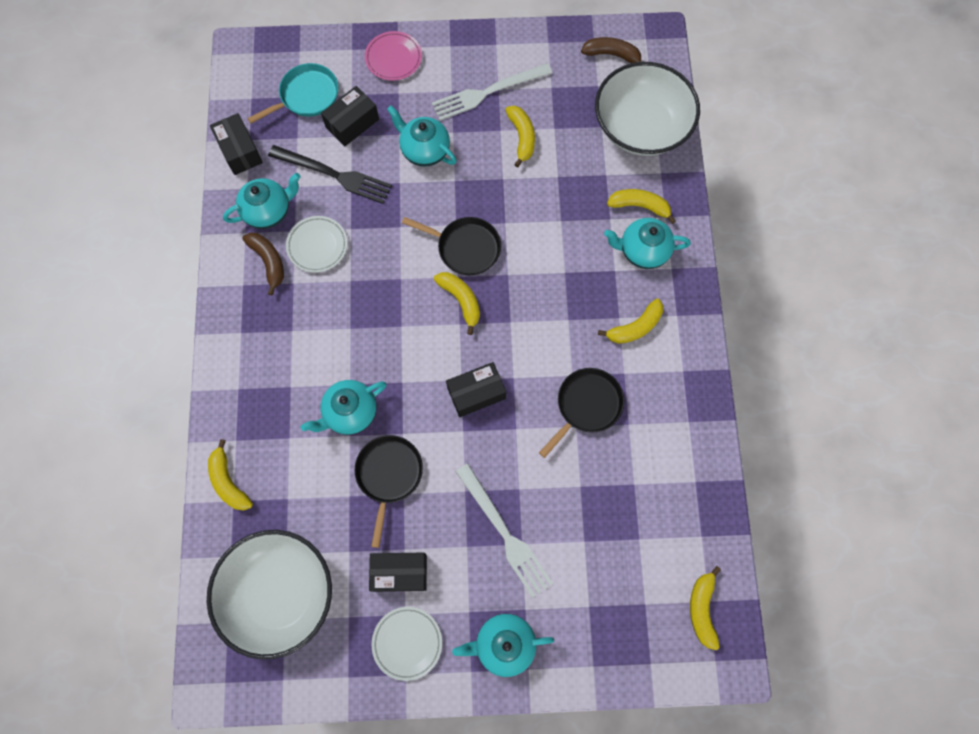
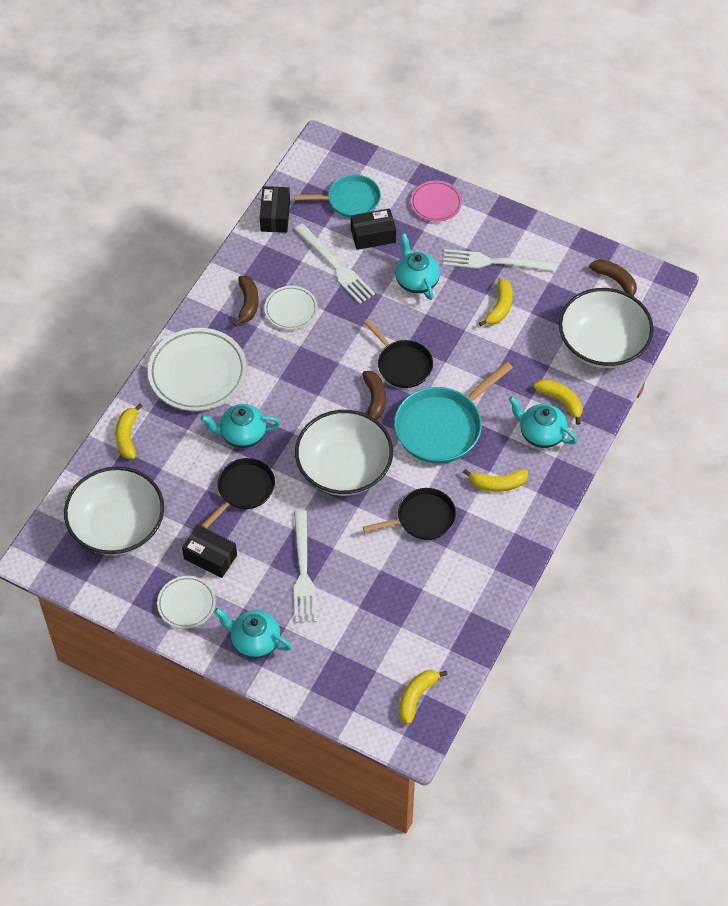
camera: 30 degrees right, 15 degrees down
turquoise teapot [223,173,301,229] -> none
black fork [268,145,392,204] -> white fork [294,223,375,304]
yellow banana [434,272,480,335] -> brown banana [362,371,386,420]
black box [446,362,506,417] -> white bowl [295,410,393,496]
none -> white plate [148,328,247,411]
none -> turquoise pan [394,361,513,464]

